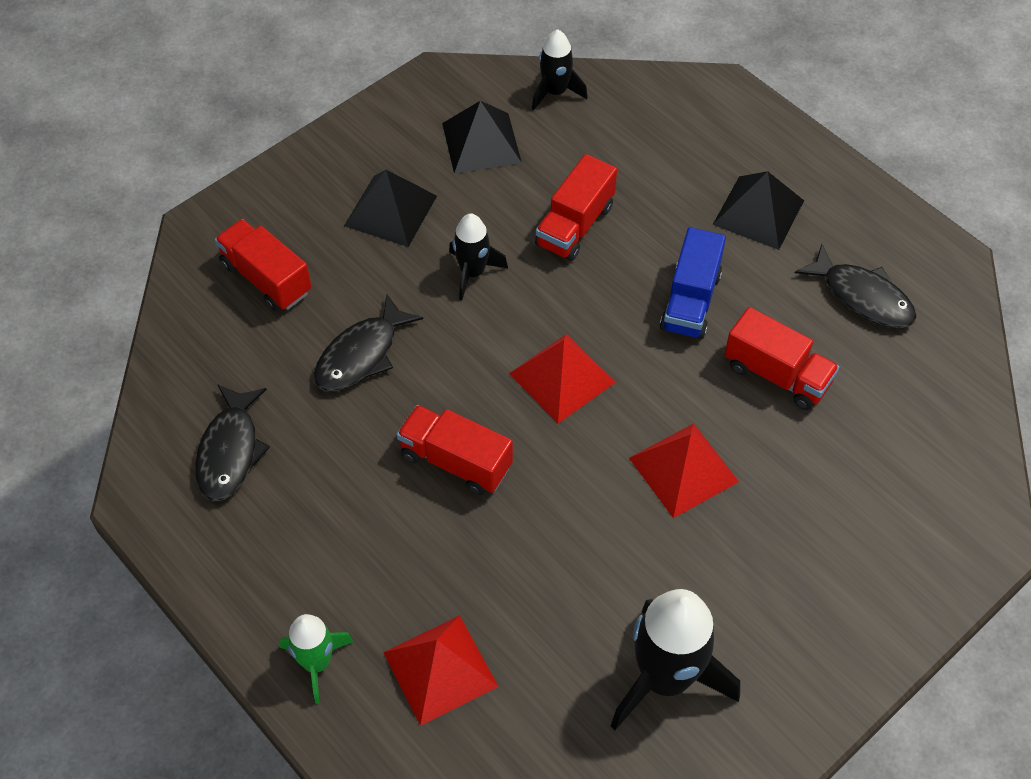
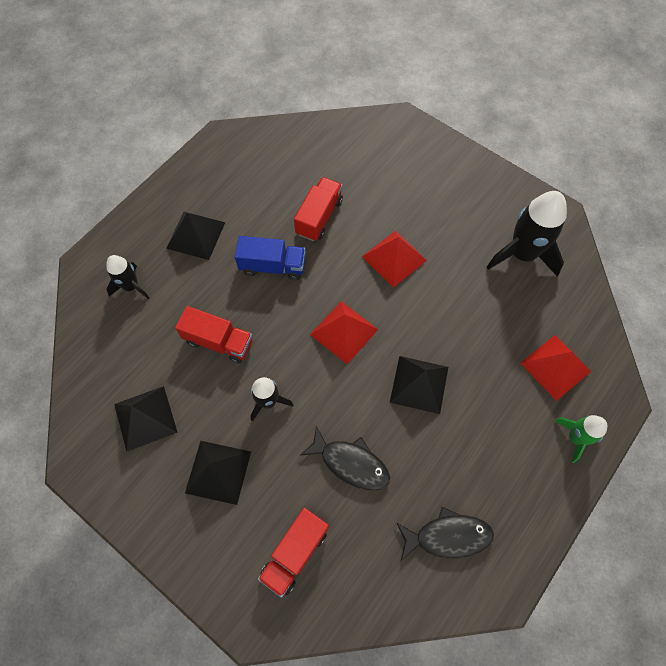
camera: 100 degrees left, 10 degrees up
red truck [397,405,513,495] -> black pyramid [390,356,448,414]
black rocket [532,29,588,110] -> black rocket moved to [106,255,149,299]
black fish [795,244,917,328] -> none

